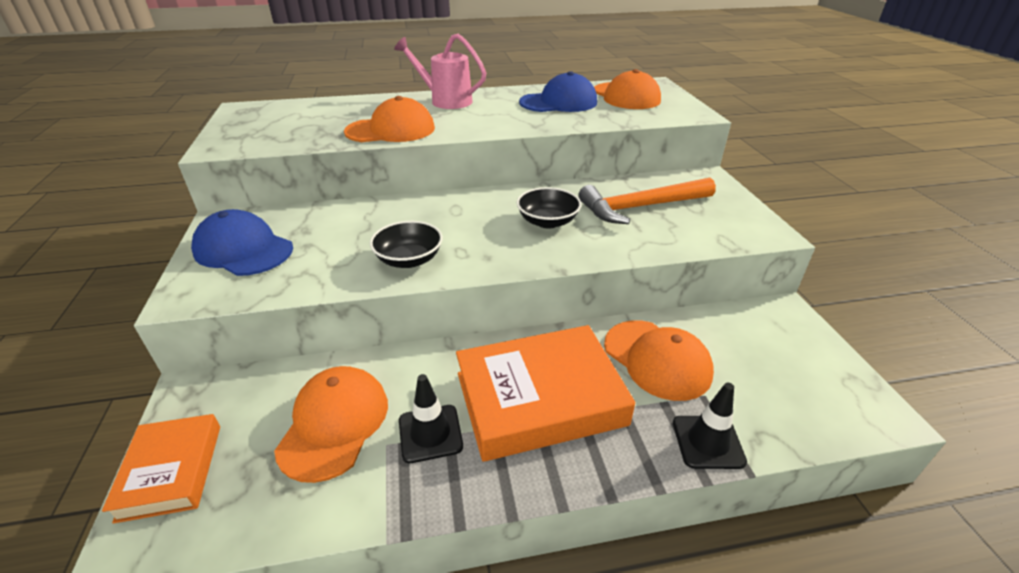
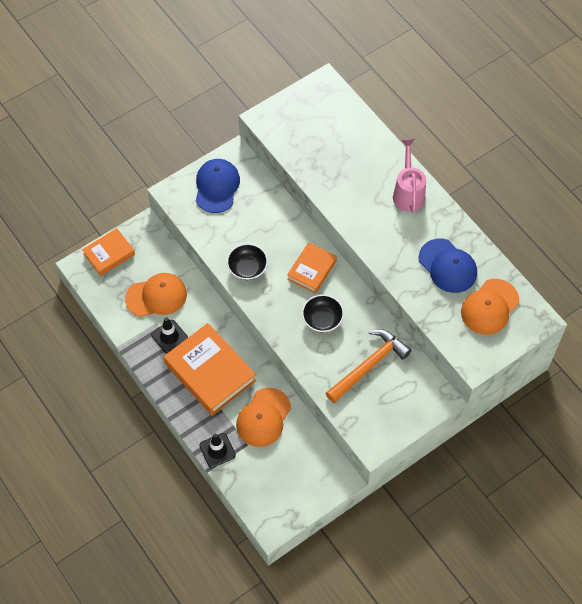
camera: 65 degrees right, 25 degrees up
orange cap [344,96,435,142] -> none
orange hammer [578,178,716,224] -> orange hammer turned 90 degrees clockwise [326,329,412,403]
none -> orange book [287,242,337,294]

